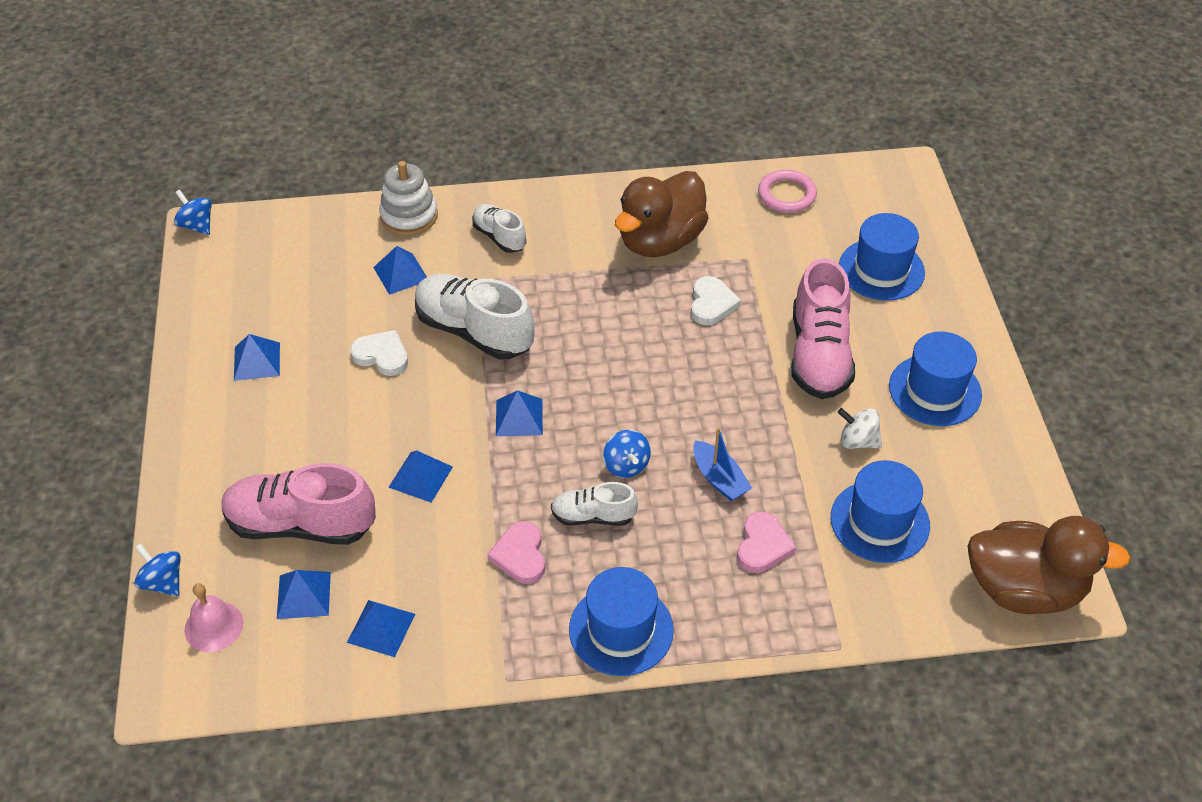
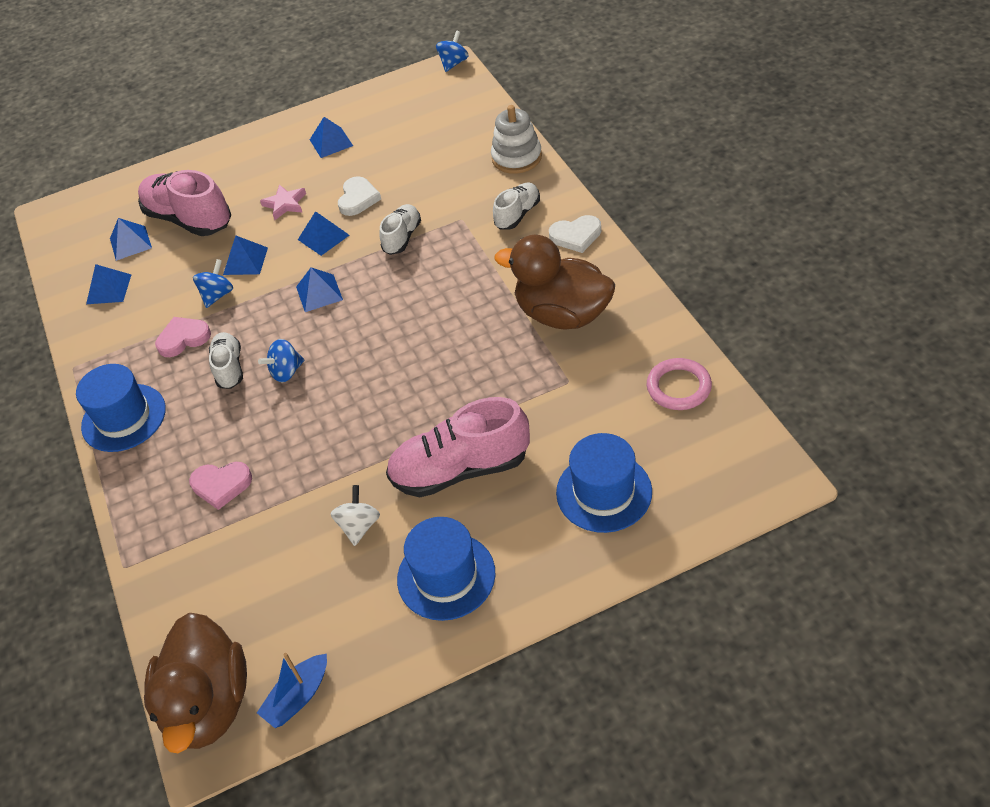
camera: 80 degrees right, 0 degrees up
blue spinning top [134,543,181,596] -> blue spinning top moved to [193,259,233,308]
pink bell [184,583,243,652] -> none
pink shoe [222,463,376,545] -> pink shoe turned 45 degrees counterclockwise [138,170,231,236]
blue pyramid [373,246,427,295] -> blue pyramid moved to [298,211,349,256]
white shoe [415,274,534,360] -> white shoe [379,204,421,255], size x0.55
white heart [691,276,741,325] -> white heart moved to [549,215,601,253]
blue boat [693,427,752,501] -> blue boat moved to [257,653,327,728]
blue hat [831,460,930,563] -> none
none -> pink star [260,184,306,220]

